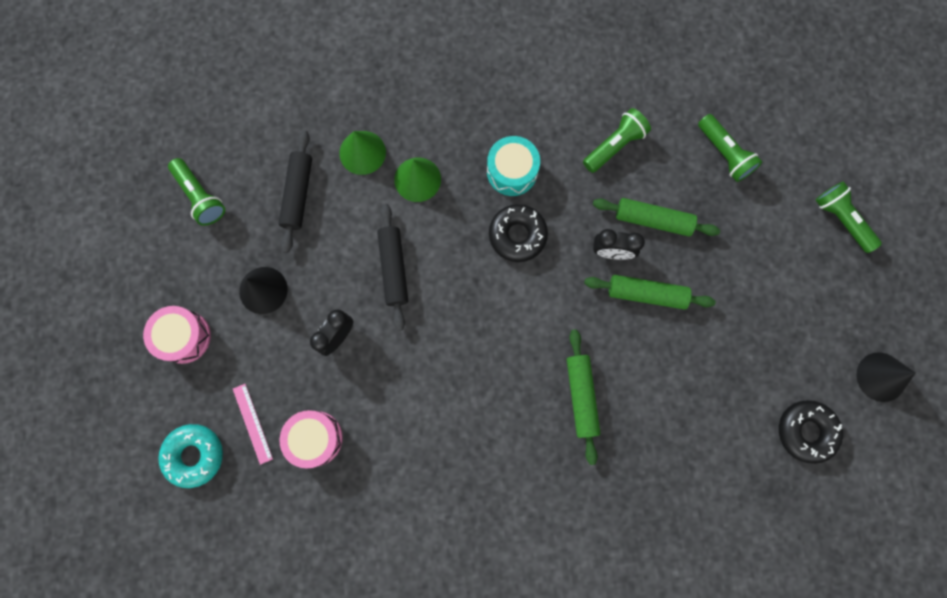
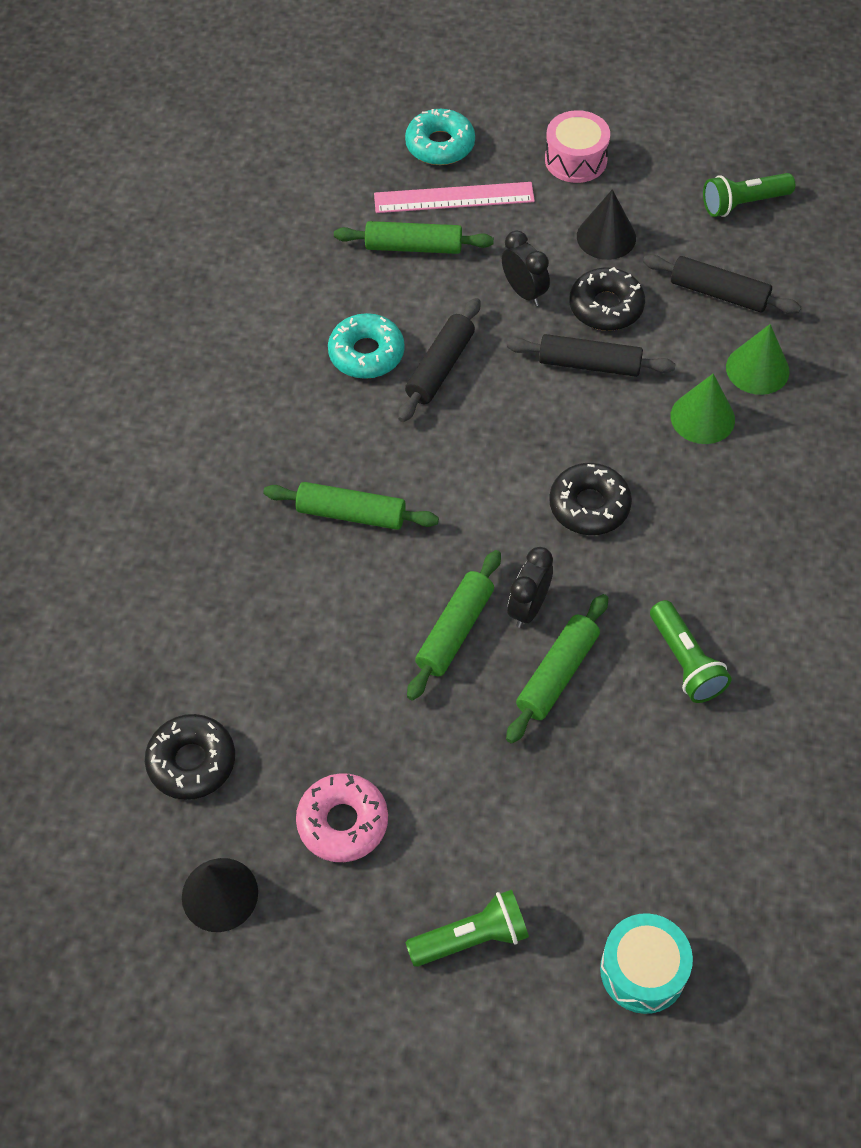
camera: 110 degrees right, 20 degrees down
pink ruler [233,384,273,465] -> pink ruler [374,182,535,213], size x1.68
pink drum [279,410,343,469] -> green rolling pin [334,221,494,254]
turquoise drum [487,136,540,196] -> turquoise drum moved to [600,913,693,1014]
green flashlight [698,114,762,182] -> none
none -> pink donut [296,773,388,862]
none -> turquoise donut [328,313,405,379]
none -> black rolling pin [398,298,480,422]
none -> black donut [569,267,645,331]

